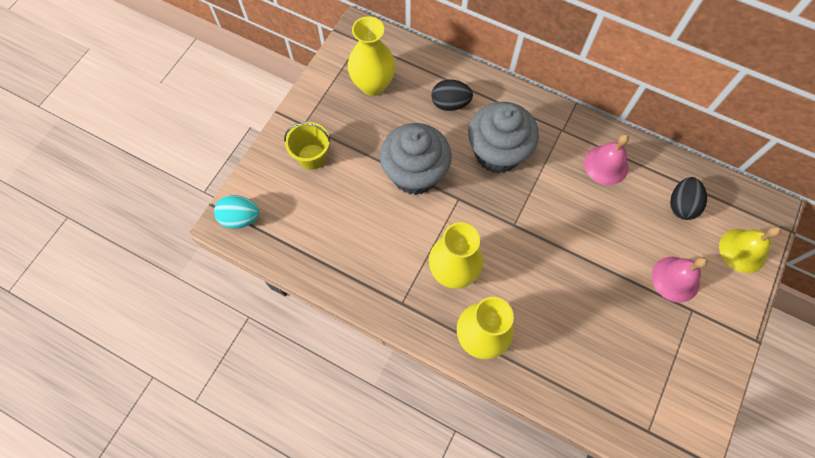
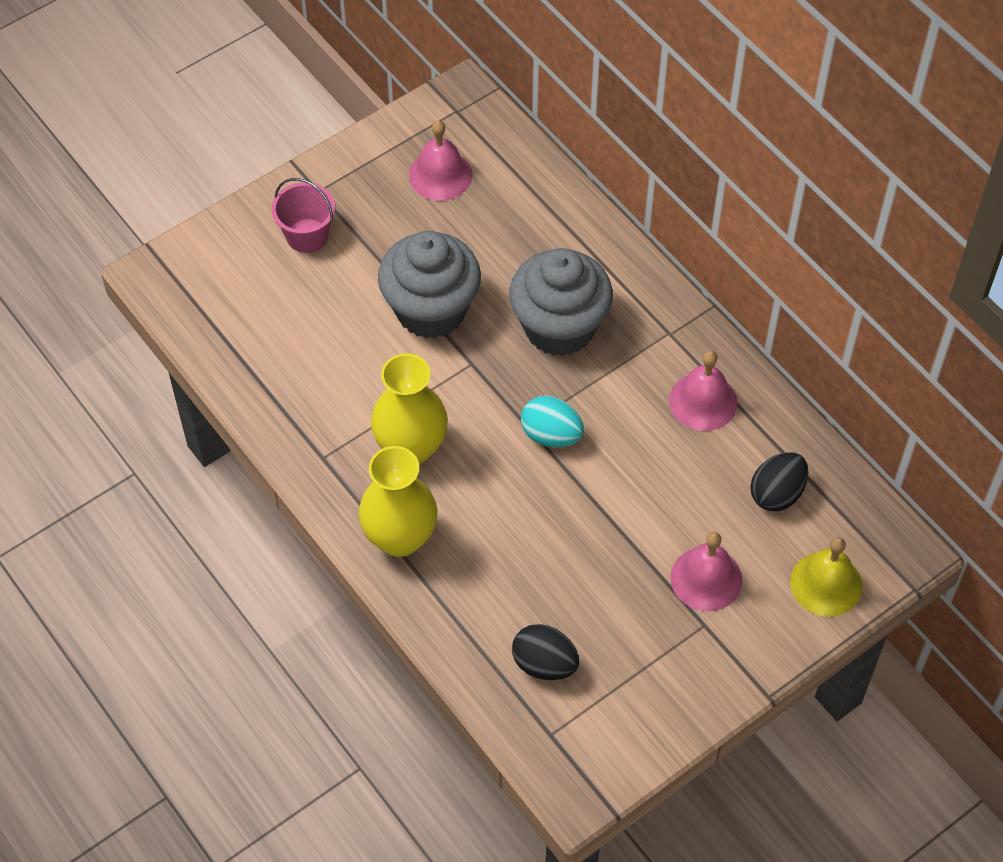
camera: 25 degrees right, 10 degrees down
turquoise egg [214,195,259,229] -> turquoise egg moved to [521,396,584,447]
yellow bucket [284,122,330,170] -> pink bucket [272,178,335,253]
yellow vase [348,16,395,96] -> pink bell [409,120,472,201]
black egg [431,79,473,111] -> black egg moved to [512,624,579,680]

